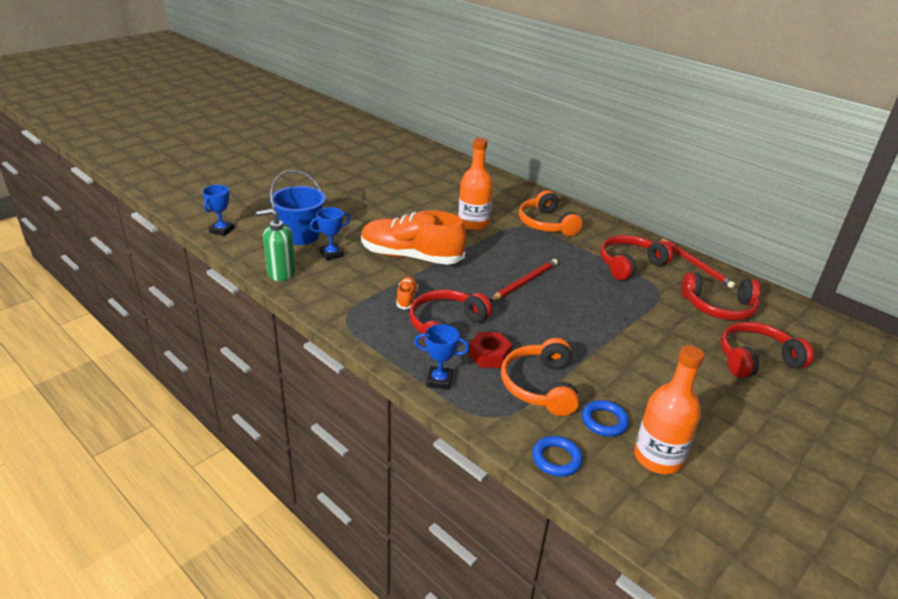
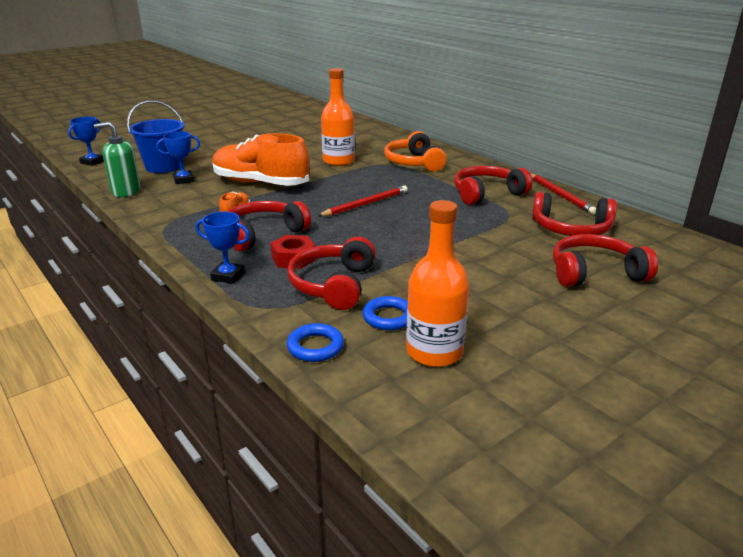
camera: 10 degrees right, 5 degrees down
orange headphones [501,338,579,416] -> red headphones [287,237,376,310]

